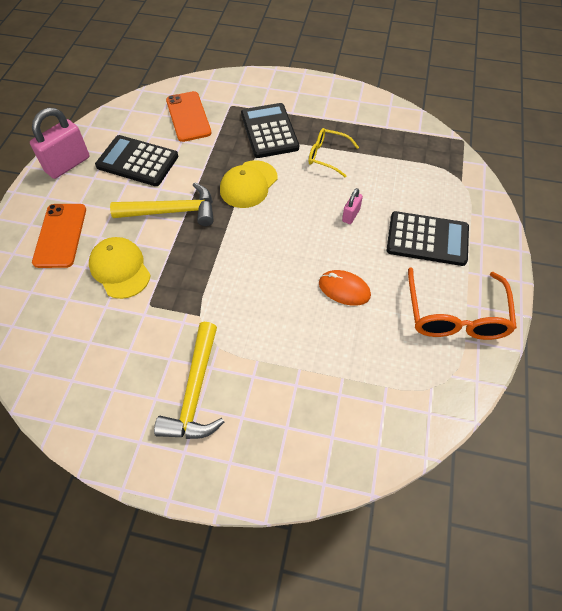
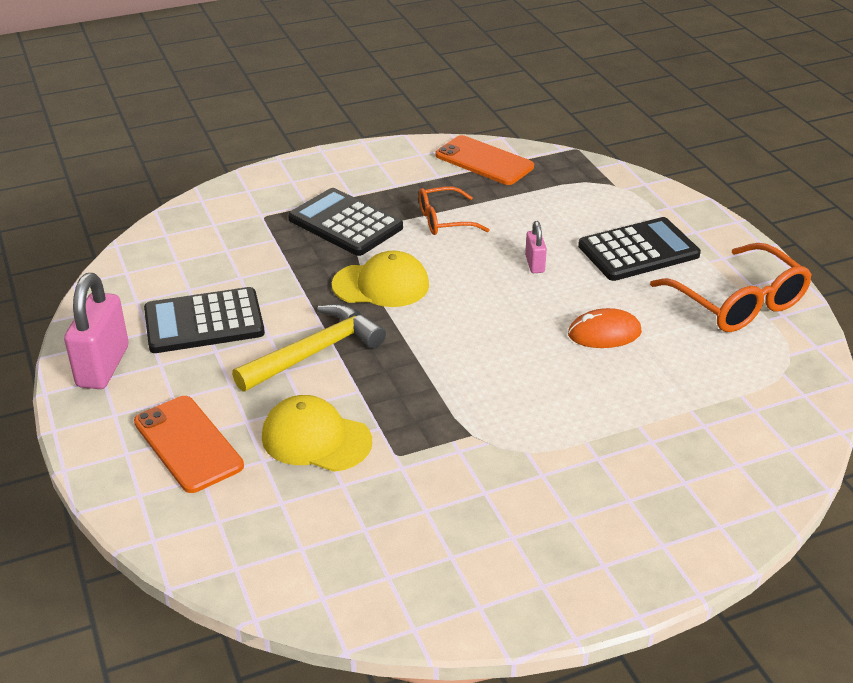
camera: 35 degrees left, 20 degrees down
yellow hammer [154,322,224,439] -> none
orange phone [166,91,212,142] -> orange phone moved to [435,135,534,185]
yellow cap [220,160,277,208] -> yellow cap turned 90 degrees counterclockwise [332,251,429,307]
yellow glasses [308,128,359,178] -> orange glasses [419,186,489,235]

